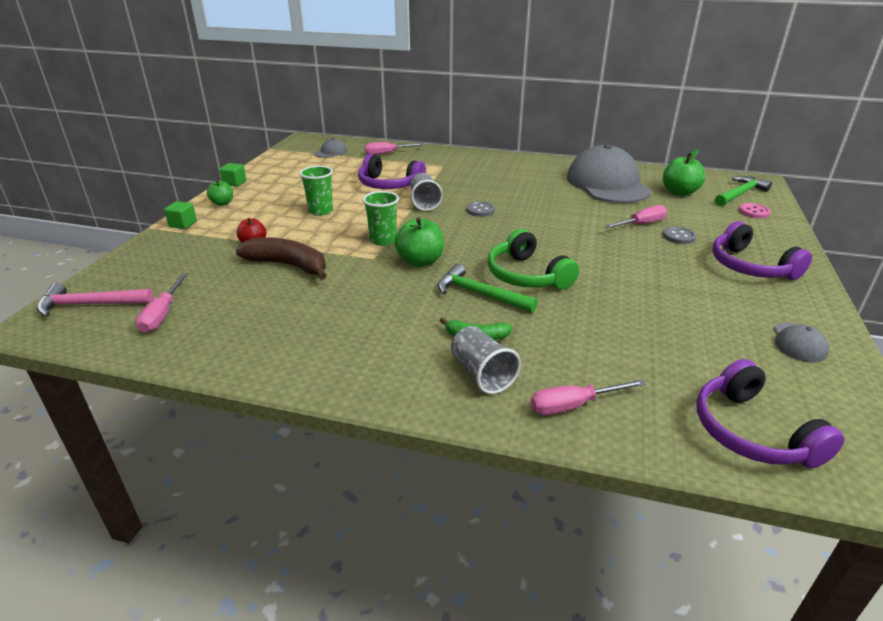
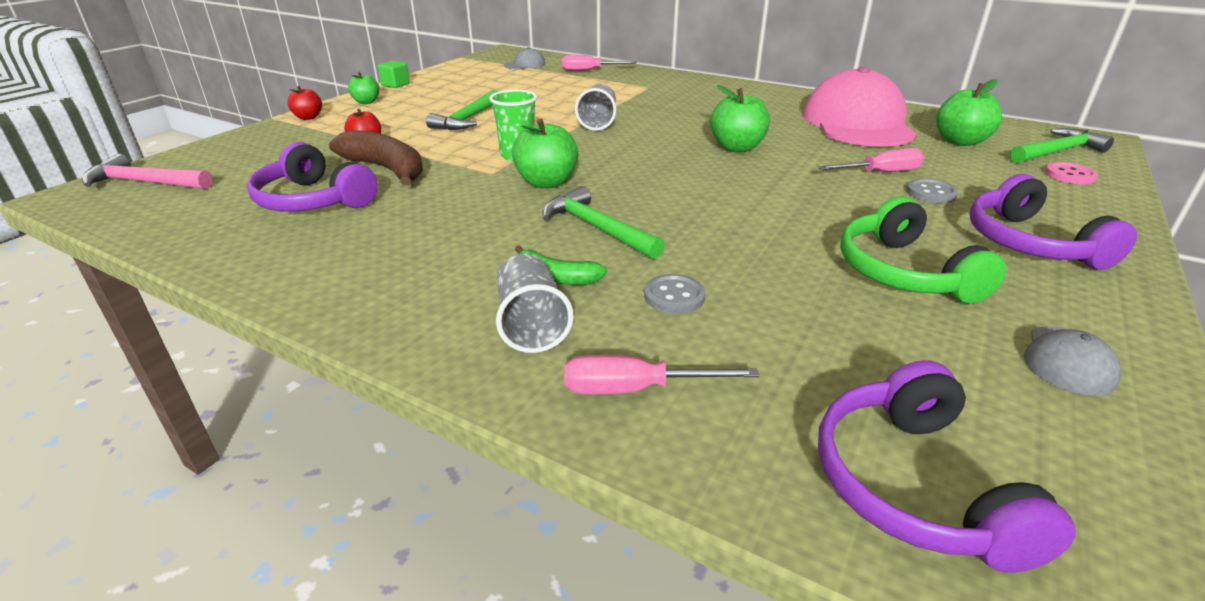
camera: 15 degrees right, 0 degrees up
pink screwdriver [136,273,188,333] -> none
green cube [164,201,197,229] -> red apple [287,86,322,120]
green cup [299,166,333,216] -> green hammer [426,90,498,130]
purple headphones [358,154,426,189] -> purple headphones moved to [247,142,378,211]
grey button [466,201,495,217] -> grey button moved to [644,274,705,314]
green headphones [488,229,579,290] -> green headphones moved to [840,197,1006,304]
grey cap [567,144,652,203] -> pink cap [803,67,917,147]
none -> green apple [710,85,770,152]

